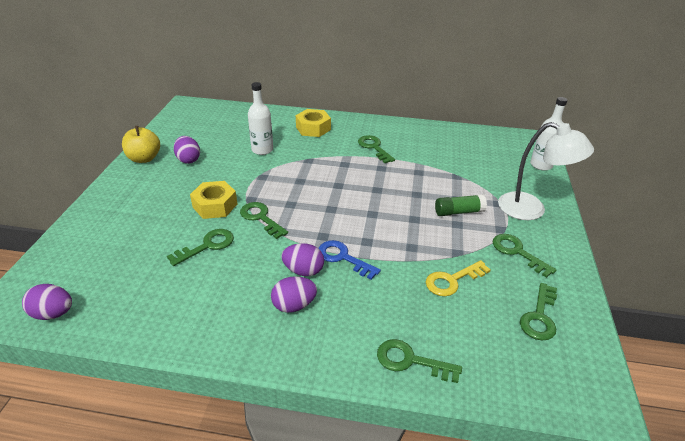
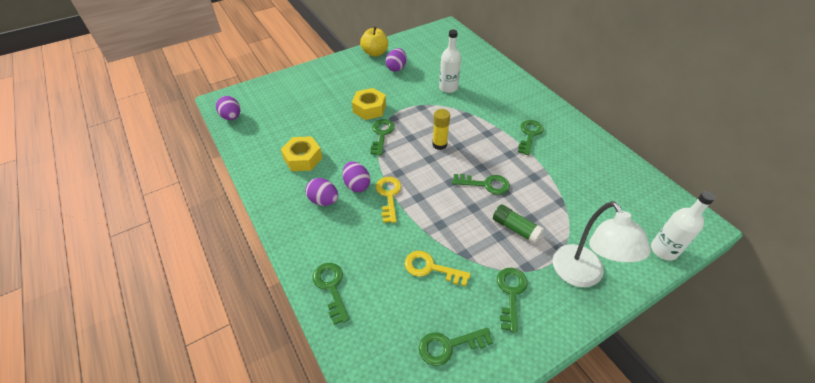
camera: 50 degrees right, 10 degrees up
green key [167,229,234,266] -> green key moved to [452,174,510,195]
yellow nut [296,109,331,137] -> yellow nut moved to [281,136,322,171]
blue key [318,240,381,280] -> yellow key [376,177,401,223]
none -> yellow glue stick [432,109,450,150]

